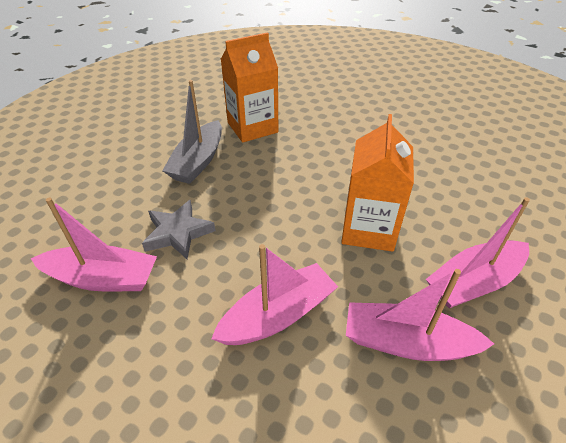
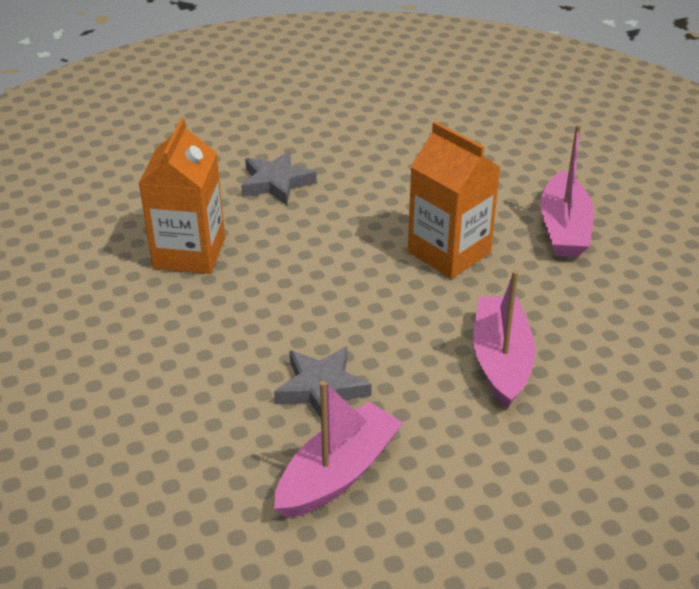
camera: 55 degrees left, 5 degrees down
grey boat [162,80,222,184] -> none
pink boat [346,269,494,361] -> none
none -> grey star [241,151,317,205]

